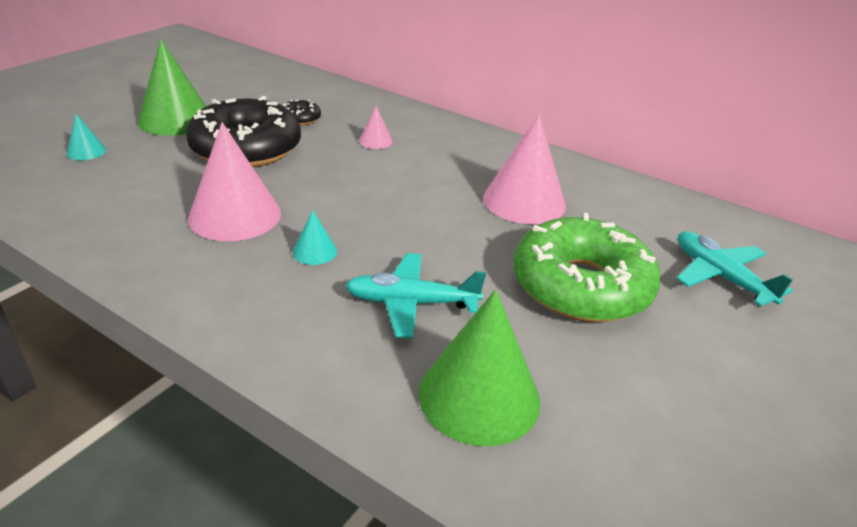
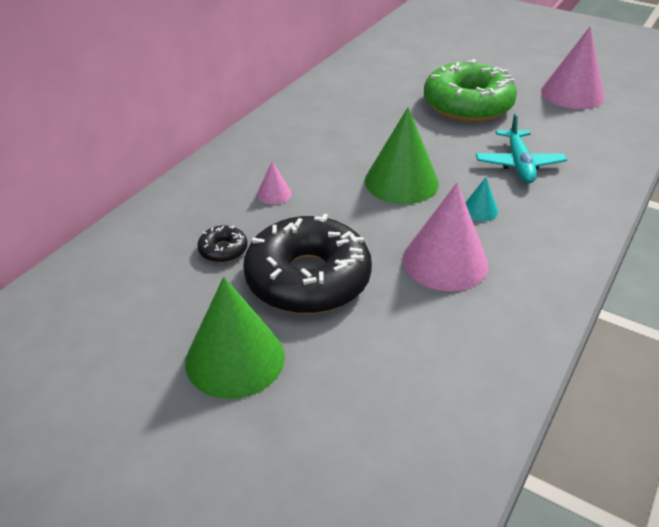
camera: 90 degrees left, 5 degrees up
turquoise cone [67,114,106,160] -> none
green cone [419,290,540,446] -> green cone moved to [365,107,439,204]
pink cone [483,114,566,224] -> pink cone moved to [541,26,605,109]
turquoise plane [676,231,793,306] -> none

